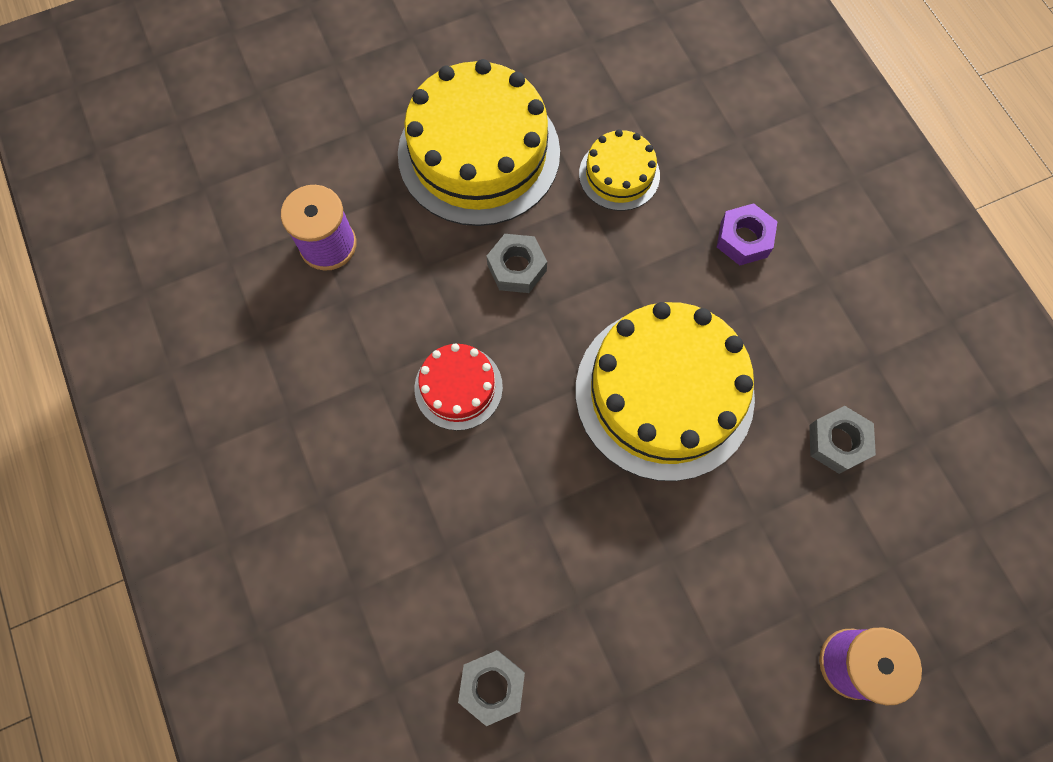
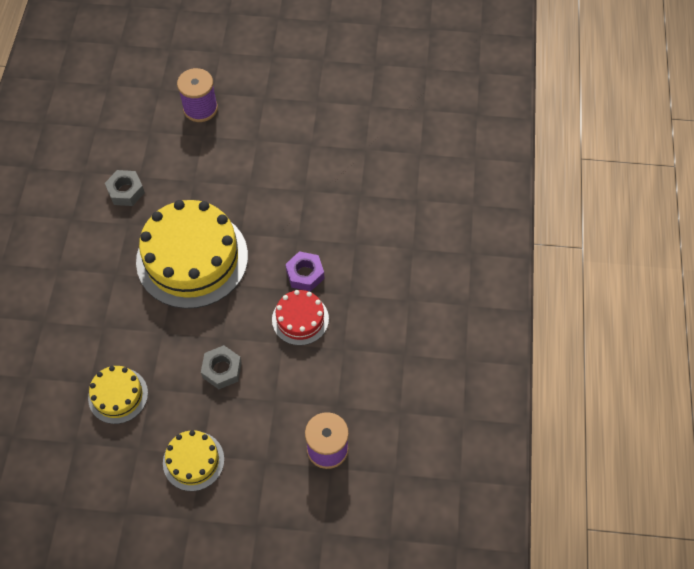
camera: 150 degrees left, 10 degrees down
yellow cake [398,59,560,226] -> yellow cake [163,430,224,491], size x0.49
grey nut [458,650,525,726] -> none
purple nut [717,203,778,265] -> purple nut moved to [285,251,324,291]

